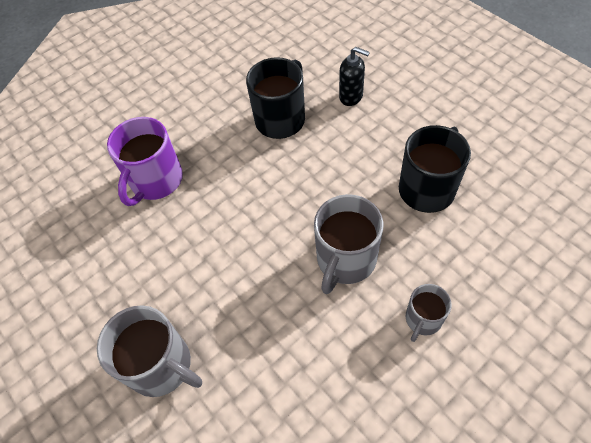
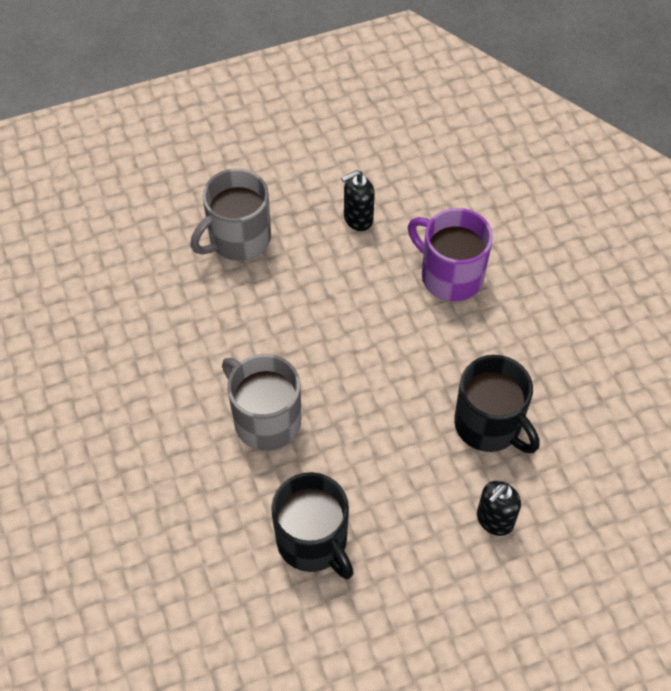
camera: 105 degrees right, 0 degrees up
grey mug [406,284,452,342] -> none
none -> black soap dispenser [341,170,375,231]

